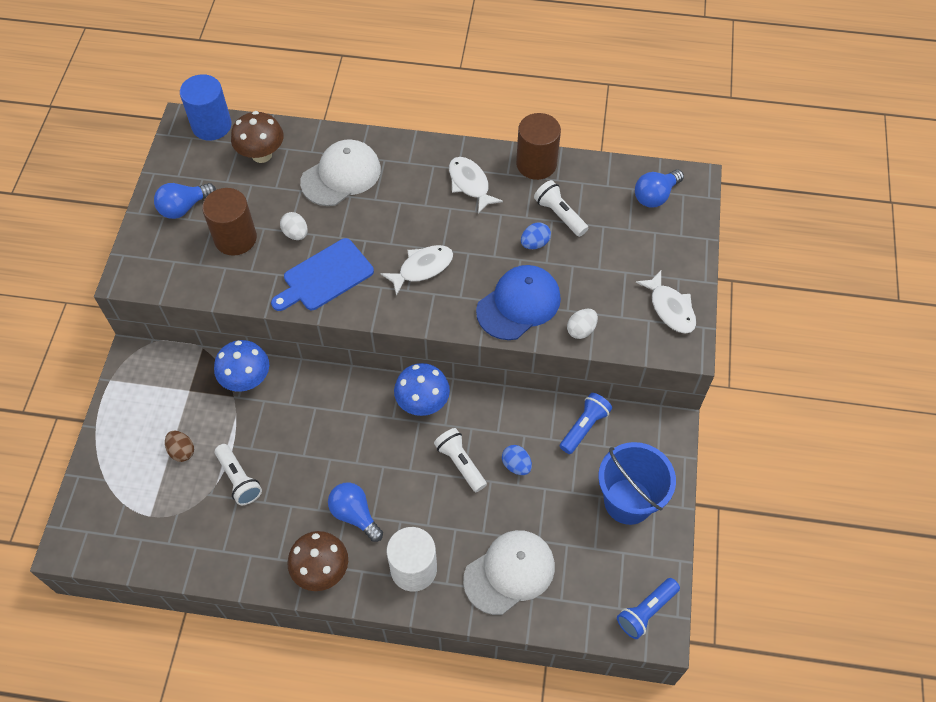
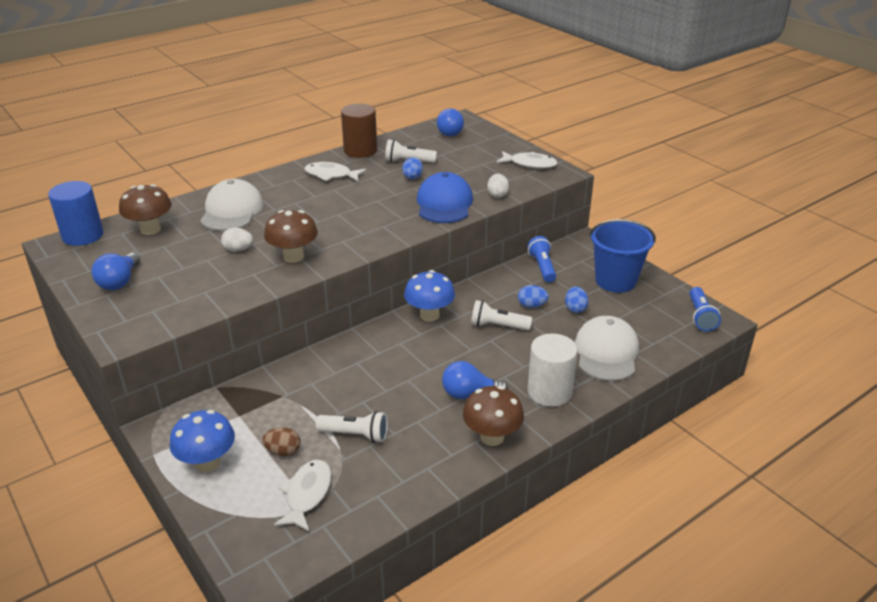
camera: 45 degrees left, 25 degrees down
brown cylinder [202,188,257,256] -> none
blue mushroom [214,340,269,392] -> blue mushroom moved to [170,410,235,472]
blue cutting board [271,238,374,311] -> brown mushroom [264,210,318,263]
white fish [380,245,453,296] -> white fish moved to [274,460,331,531]
none -> blue egg [565,287,589,313]

